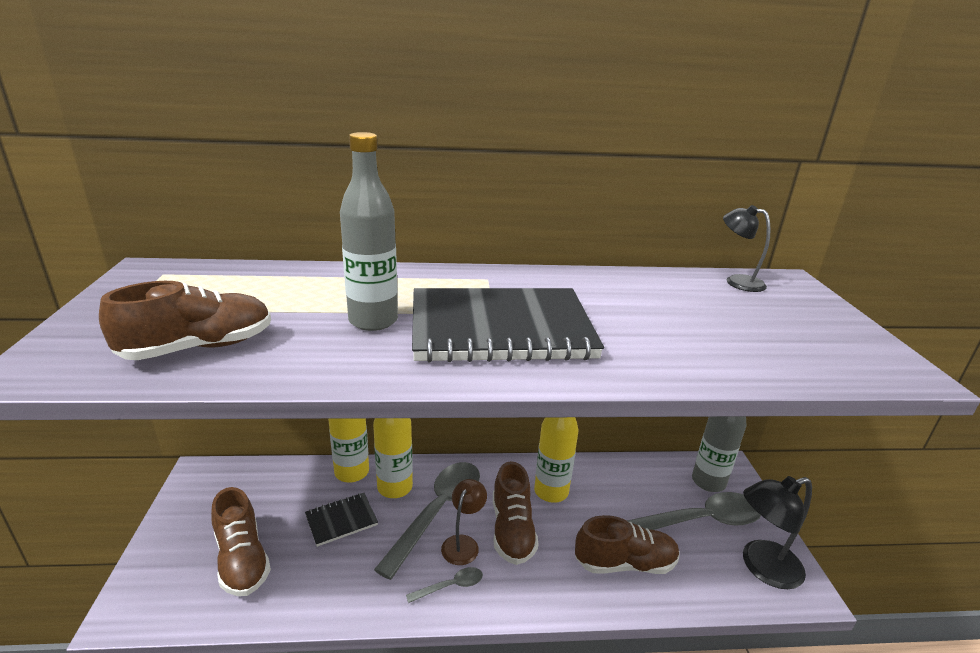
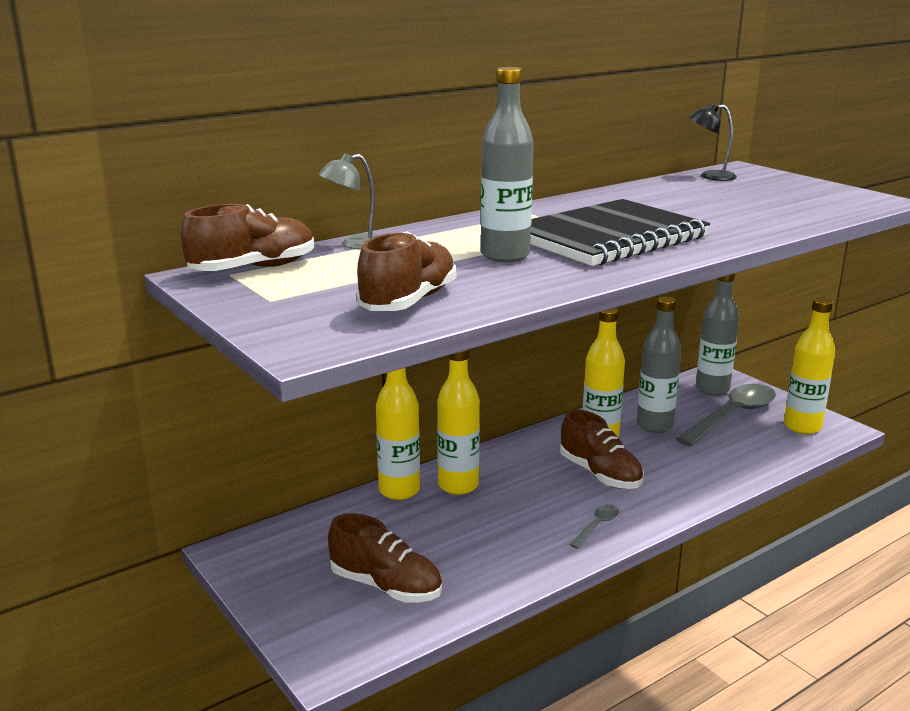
camera: 30 degrees left, 5 degrees down
black notebook [305,493,378,547] -> none
grey spoon [374,462,480,580] -> none
brown lamp [441,479,487,565] -> none
brown shoe [575,515,680,574] -> brown shoe moved to [181,204,314,271]
black lamp [743,476,812,589] -> yellow bottle [784,298,835,434]
none -> grey lamp [318,154,379,250]
none -> grey bottle [637,297,681,433]

